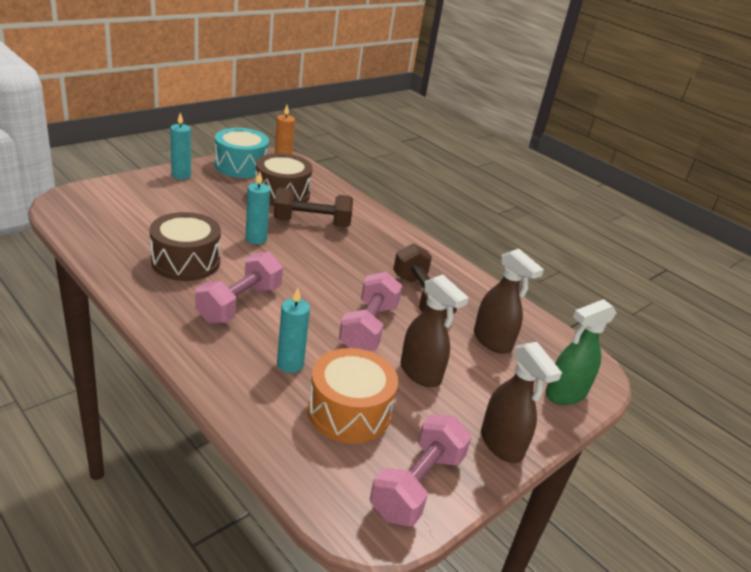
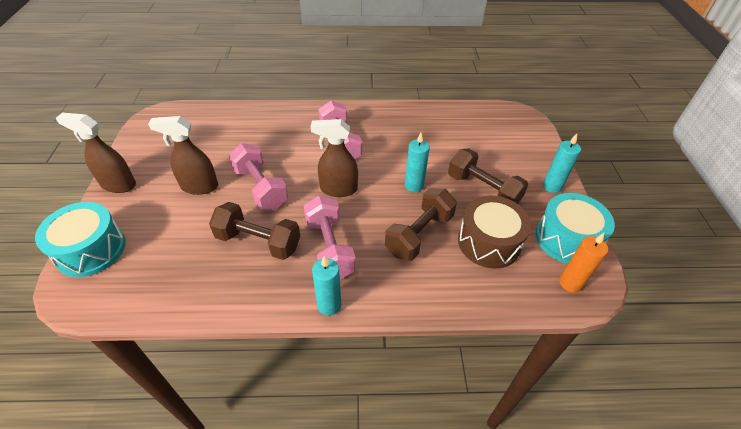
camera: 135 degrees right, 15 degrees up
brown drum [150,212,221,281] -> none
turquoise candle [277,287,310,373] -> turquoise candle moved to [312,256,341,316]
orange drum [308,348,398,444] -> none
pink dumbbell [370,414,472,526] -> pink dumbbell moved to [304,196,356,280]
brown spray bottle [474,249,544,354] -> brown spray bottle moved to [311,119,358,197]
green spray bottle [545,299,617,405] -> turquoise drum [35,202,126,277]
none -> brown dumbbell [448,149,528,204]

